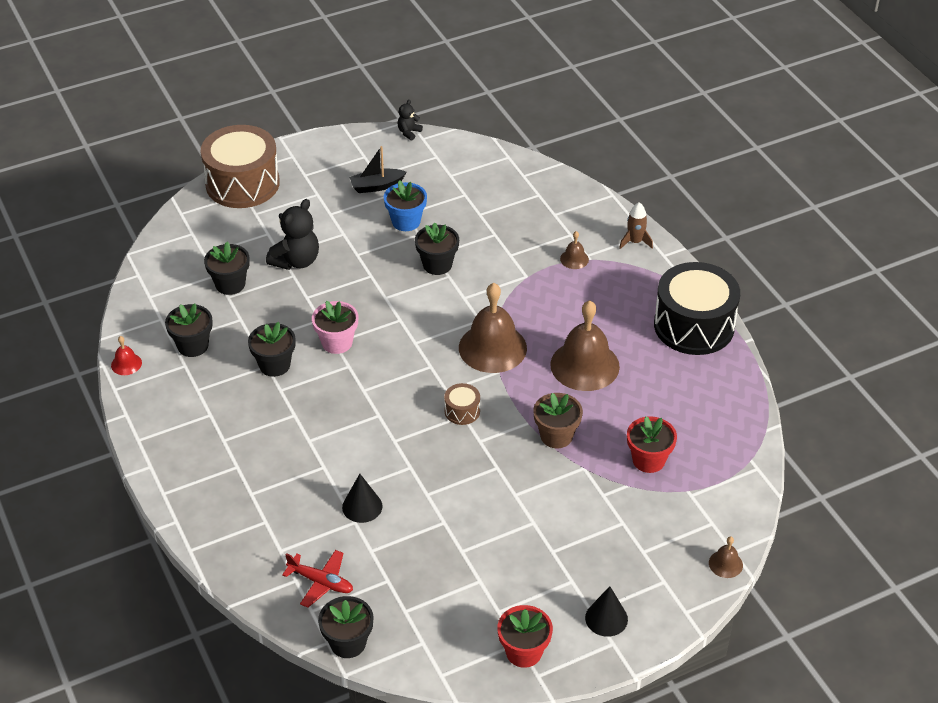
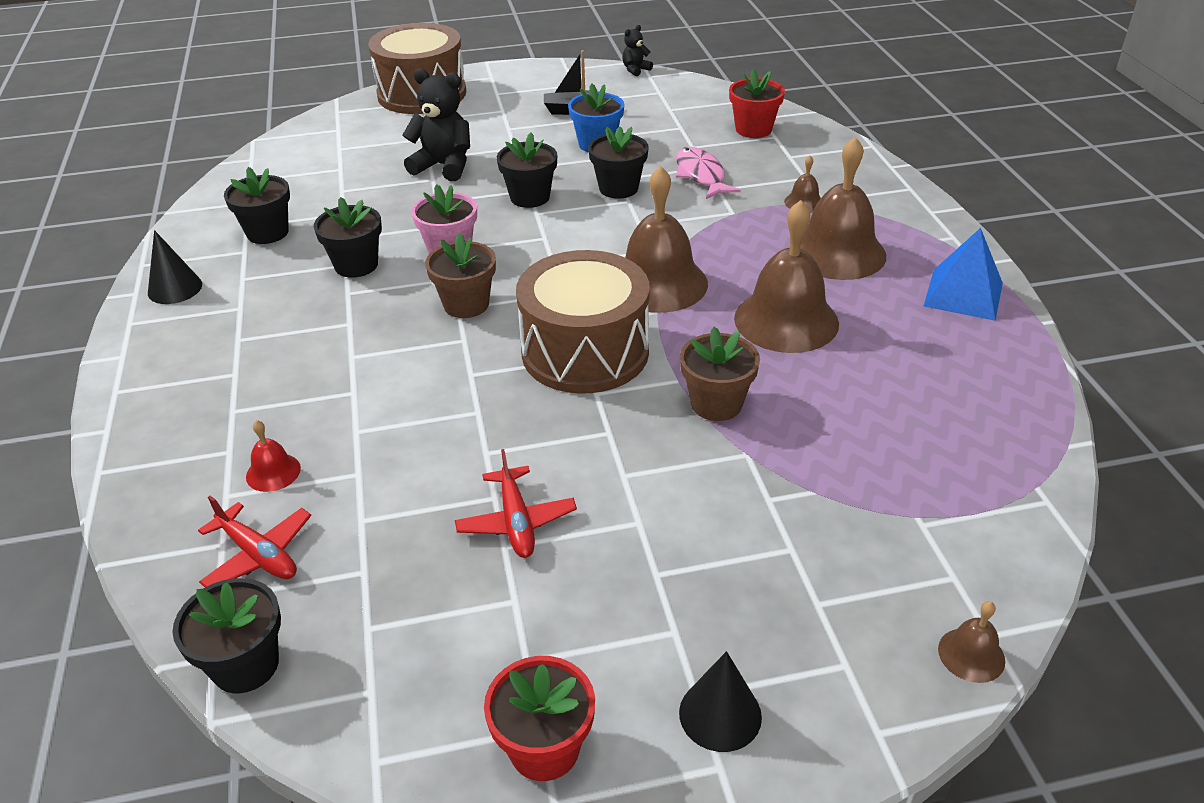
camera: 15 degrees right, 5 degrees down
red bell [111,336,142,375] -> red bell moved to [246,420,301,492]
black flower pot [204,242,250,295] -> black flower pot moved to [497,133,557,208]
black teddy bear [266,199,319,270] -> black teddy bear turned 120 degrees counterclockwise [402,68,470,181]
black cone [342,474,383,523] -> black cone moved to [148,230,202,304]
brown drum [444,383,480,425] -> brown drum [516,250,650,394], size x2.36
brown rocket [619,202,653,249] -> none
red flower pot [627,416,677,473] -> red flower pot moved to [729,69,785,138]
black drum [654,262,740,355] -> blue pyramid [924,228,1003,321]
none -> brown flower pot [425,233,496,318]
none -> red plane [455,449,577,558]
none -> pink fish [676,147,741,199]
none -> brown bell [800,137,886,280]

